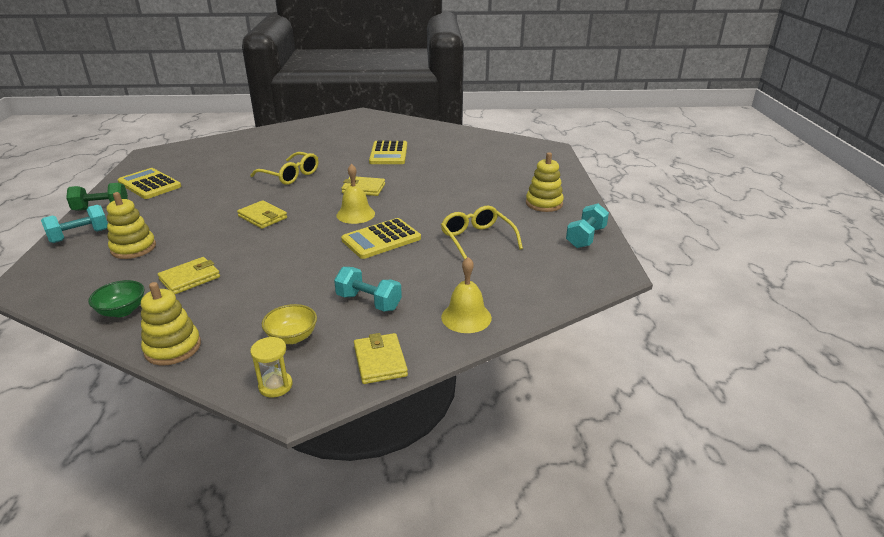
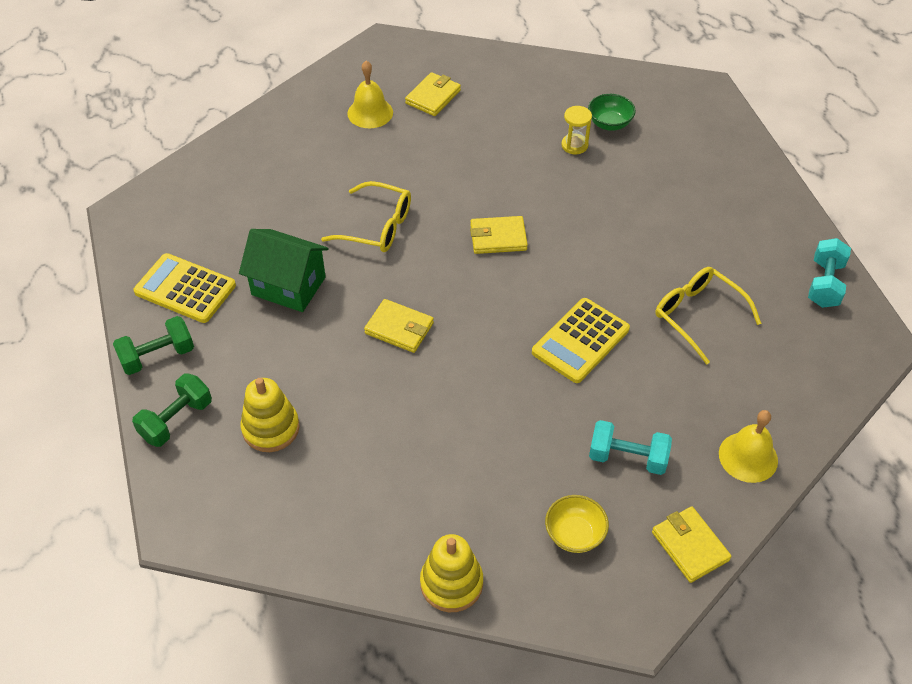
camera: 15 degrees left, 20 degrees up
turquoise dumbbell [41,205,108,243] -> green dumbbell [132,374,212,447]
green bowl [88,280,145,317] -> green bowl moved to [588,94,636,131]
yellow wallet [158,257,220,294] -> yellow wallet moved to [405,72,461,116]
yellow hourglass [250,337,293,397] -> yellow hourglass moved to [562,106,592,154]
yellow bell [337,164,375,224] -> yellow bell moved to [347,61,393,128]
yellow calculator [369,141,407,164] -> none
yellow stacking toy [526,152,564,212] -> none
none -> green house [239,229,329,312]

